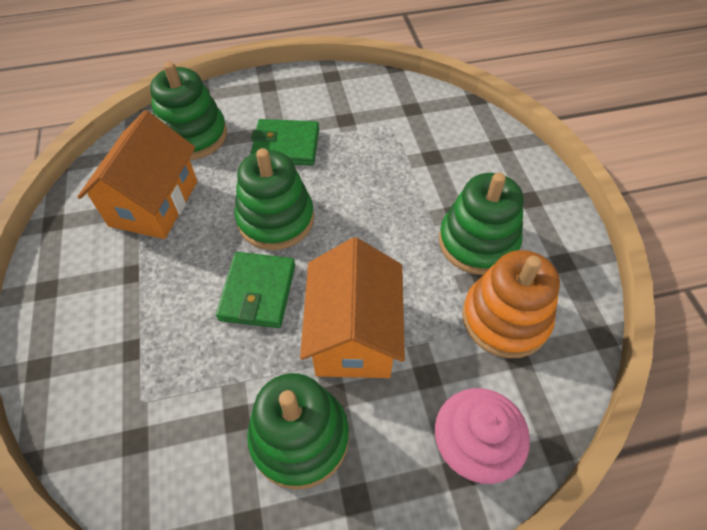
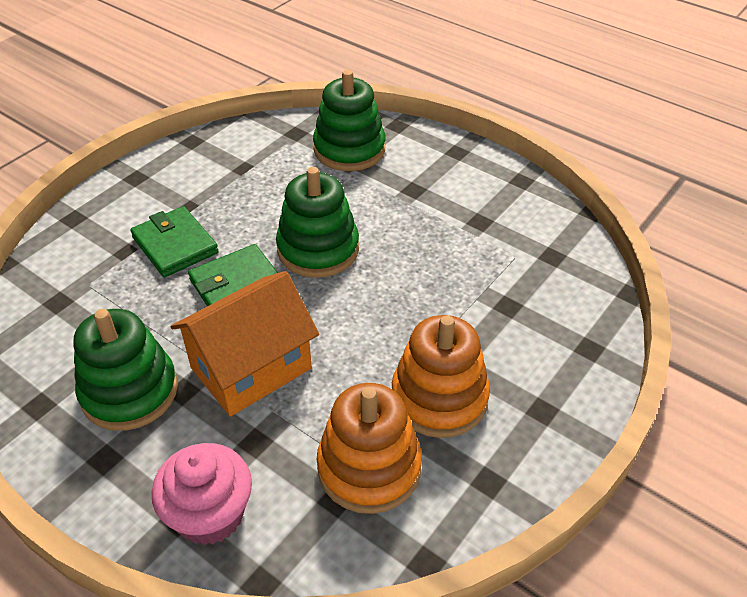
camera: 50 degrees right, 10 degrees down
orange house [77,110,197,239] -> none
green wallet [250,119,319,166] -> green wallet moved to [130,206,218,277]
green stacking toy [439,173,524,275] -> orange stacking toy [392,315,490,438]

